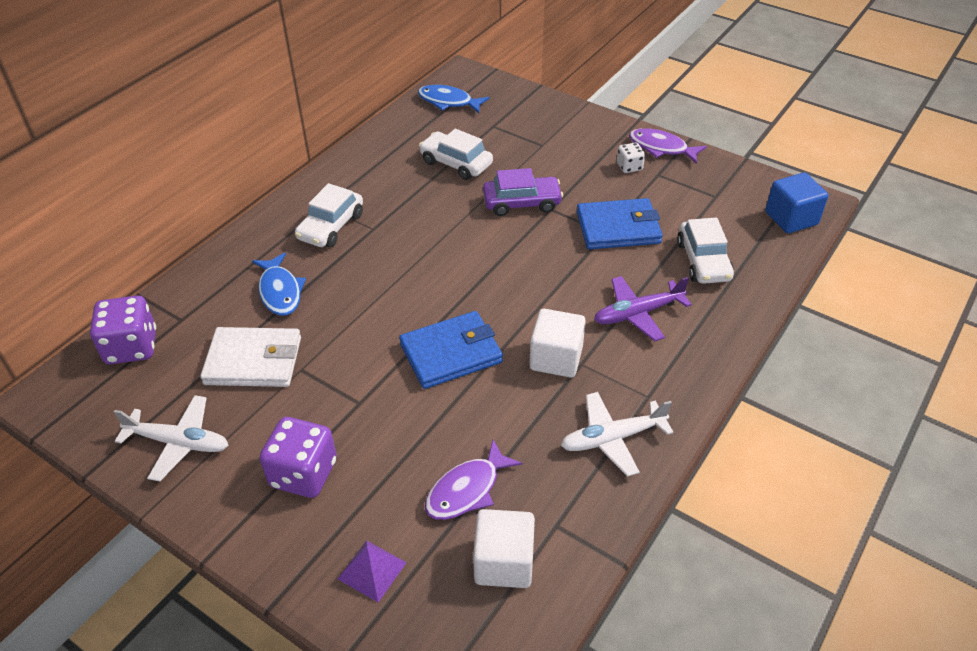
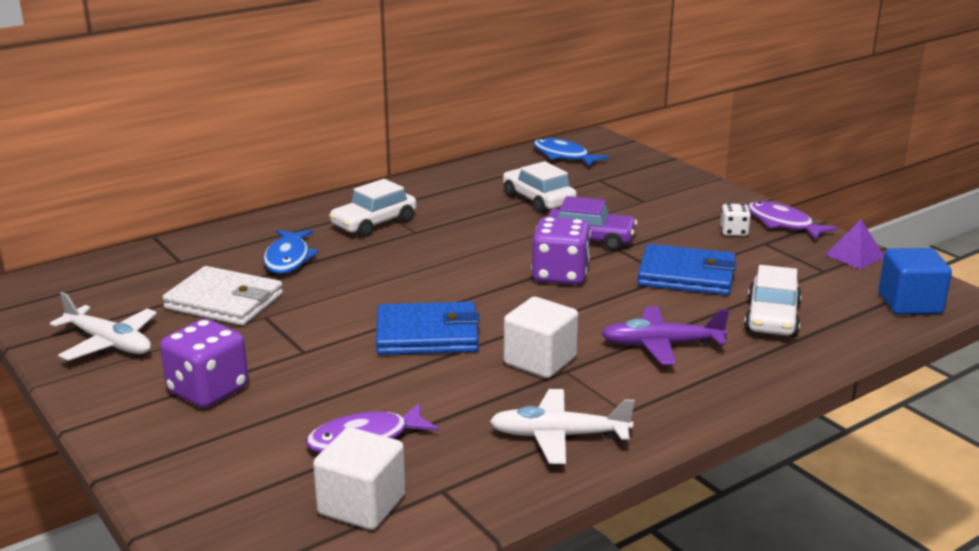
camera: 20 degrees right, 20 degrees down
purple dice [90,296,156,364] -> purple dice moved to [531,217,591,285]
purple pyramid [338,540,407,602] -> purple pyramid moved to [825,219,884,269]

